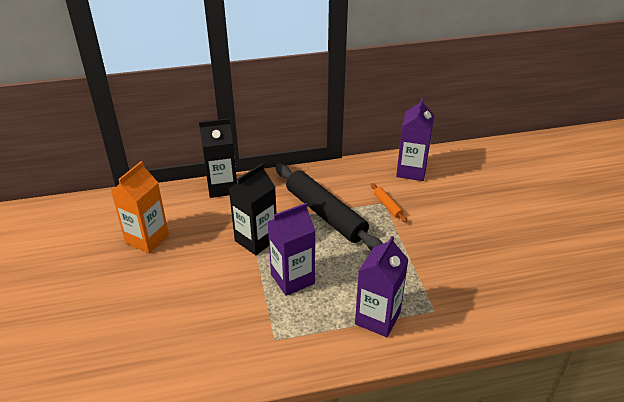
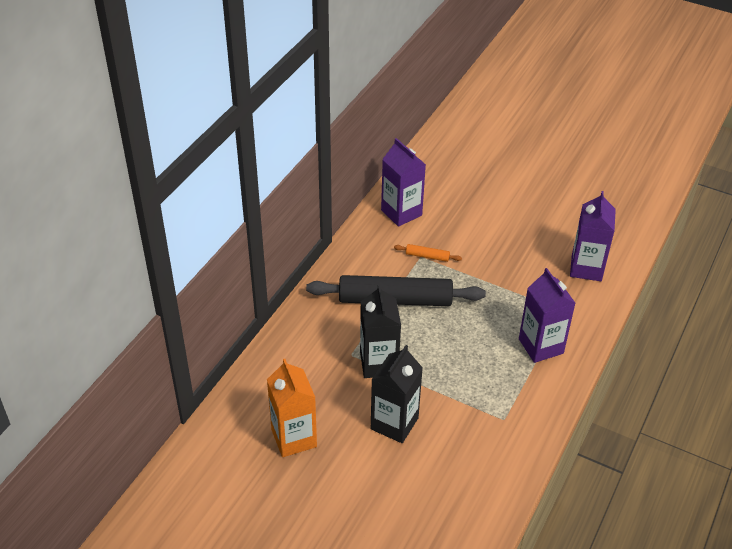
camera: 50 degrees left, 5 degrees up
black carton [199,118,237,198] -> black carton moved to [371,345,423,443]
purple carton [268,203,315,296] -> purple carton moved to [570,191,616,281]

